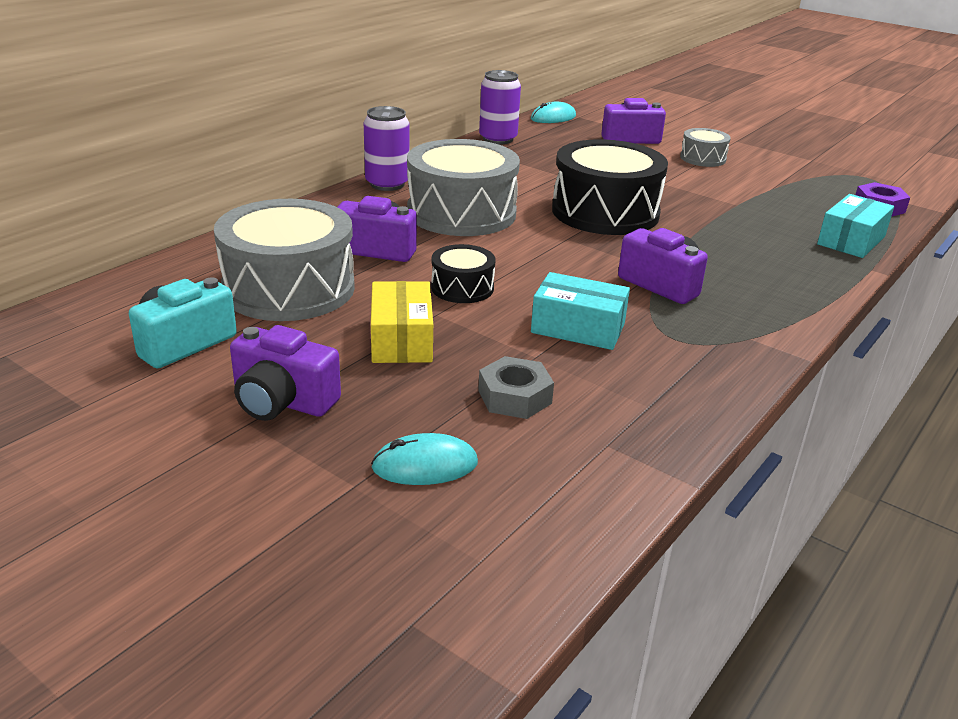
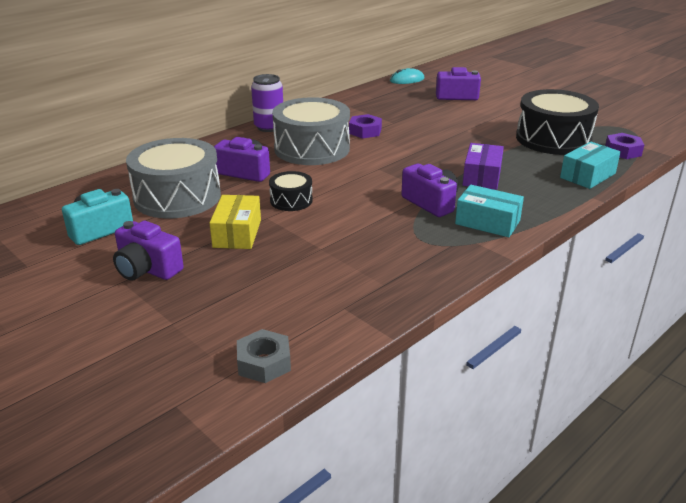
camera: 10 degrees right, 0 degrees up
turquoise mouse [371,433,478,485] -> none
grey nut [478,356,554,419] -> grey nut moved to [237,329,291,383]
purple can [479,70,521,144] -> none
turquoise box [531,272,630,350] -> turquoise box moved to [455,185,524,237]
black drum [552,139,668,235] -> black drum moved to [516,89,599,155]
grey drum [680,128,731,167] -> none
none -> purple nut [349,114,382,138]
none -> purple box [463,143,504,190]

